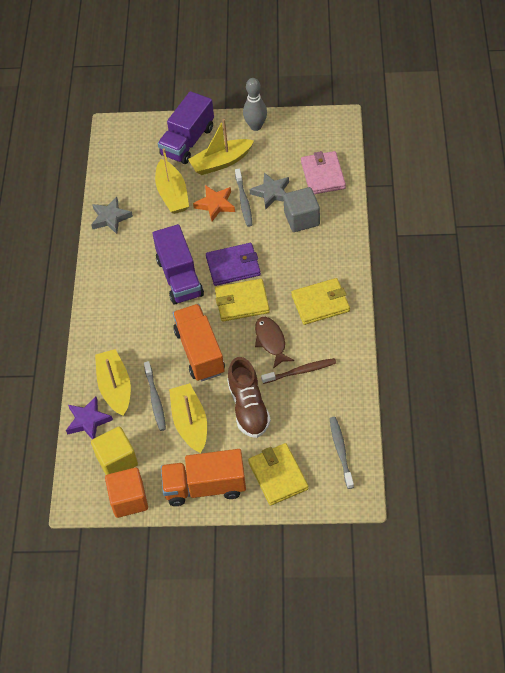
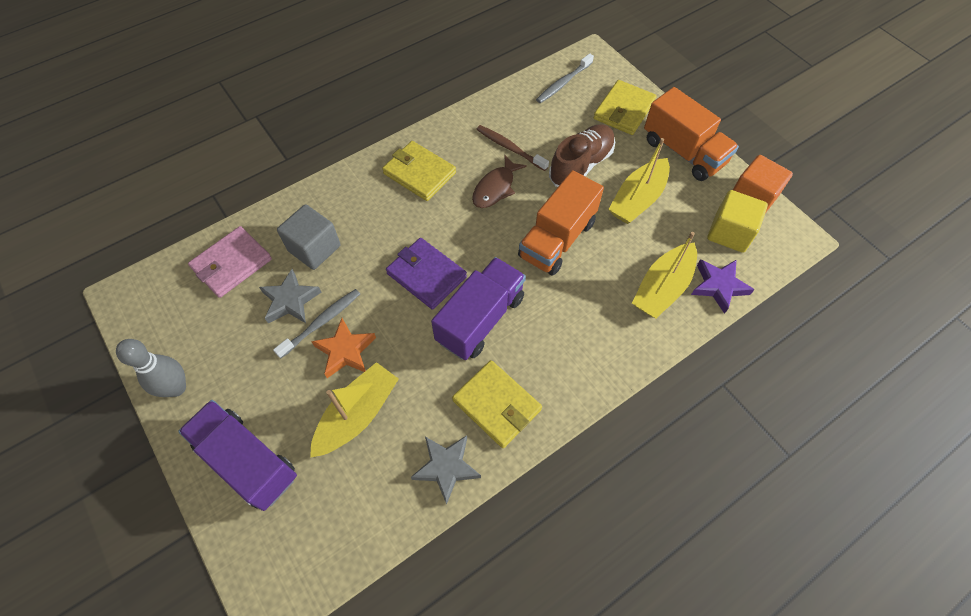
camera: 130 degrees left, 5 degrees up
grey toothbrush [144,361,166,431] -> none
purple truck [158,91,214,164] -> purple truck turned 135 degrees counterclockwise [178,400,297,511]
yellow boat [188,119,254,175] -> none
yellow wallet [215,279,270,322] -> yellow wallet moved to [452,360,542,448]

